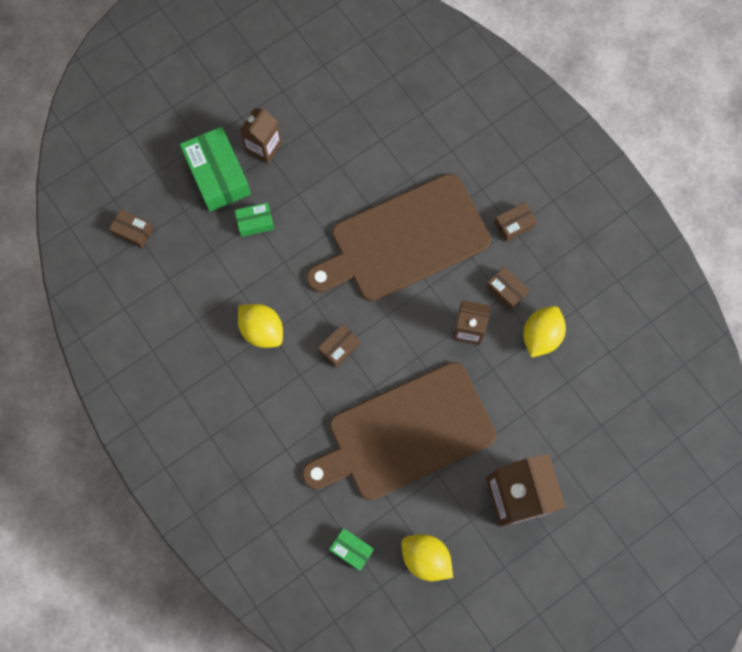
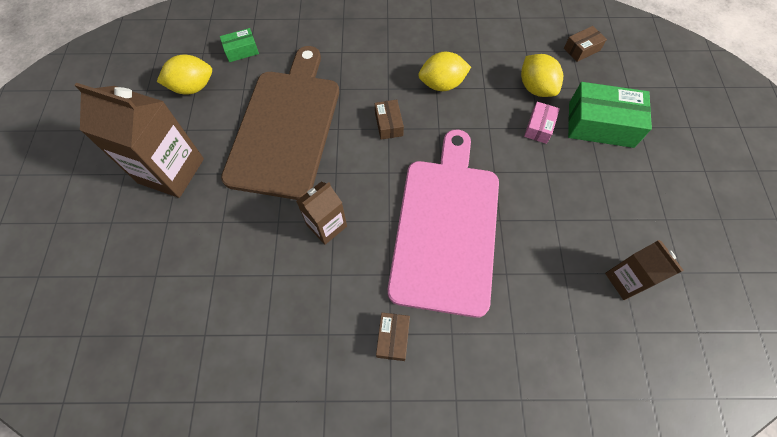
camera: 125 degrees right, 10 degrees down
green box [235,203,274,237] -> pink box [524,102,560,144]
brown carton [240,107,282,163] -> brown carton moved to [605,240,684,300]
brown cutting board [306,173,491,302] -> pink cutting board [388,130,499,318]
brown box [486,266,529,310] -> none
yellow lemon [523,306,566,358] -> yellow lemon moved to [521,54,563,97]

